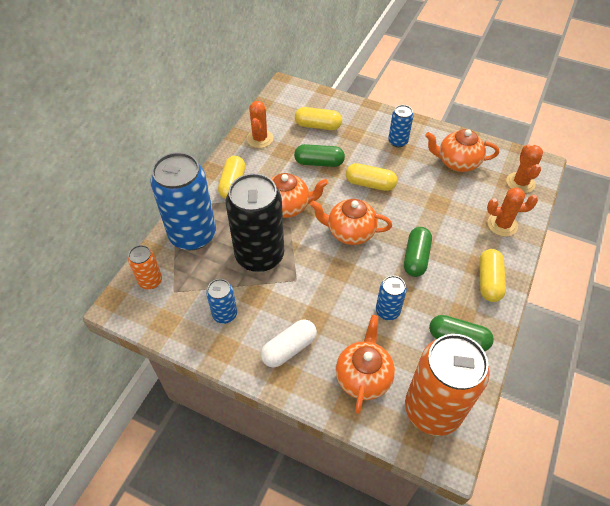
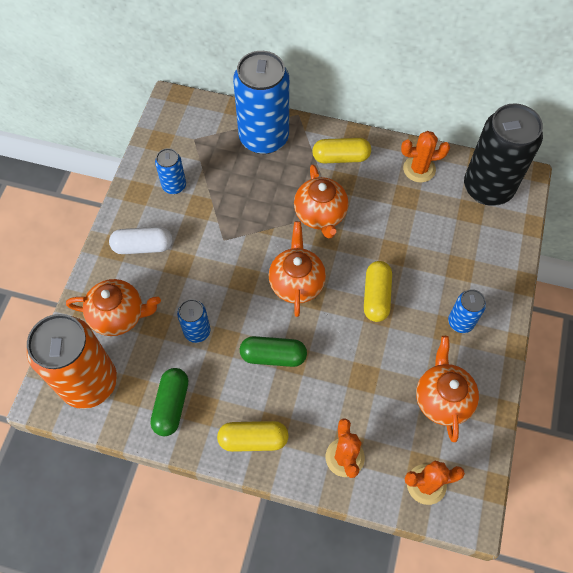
camera: 80 degrees right, 10 degrees up
orange can [128,245,162,290] -> none
black can [226,173,284,272] -> black can moved to [464,103,543,206]
white capsule [261,319,317,368] -> white capsule turned 45 degrees counterclockwise [109,227,173,254]
green capsule [294,144,345,167] -> none
yellow capsule [295,107,342,130] -> none

